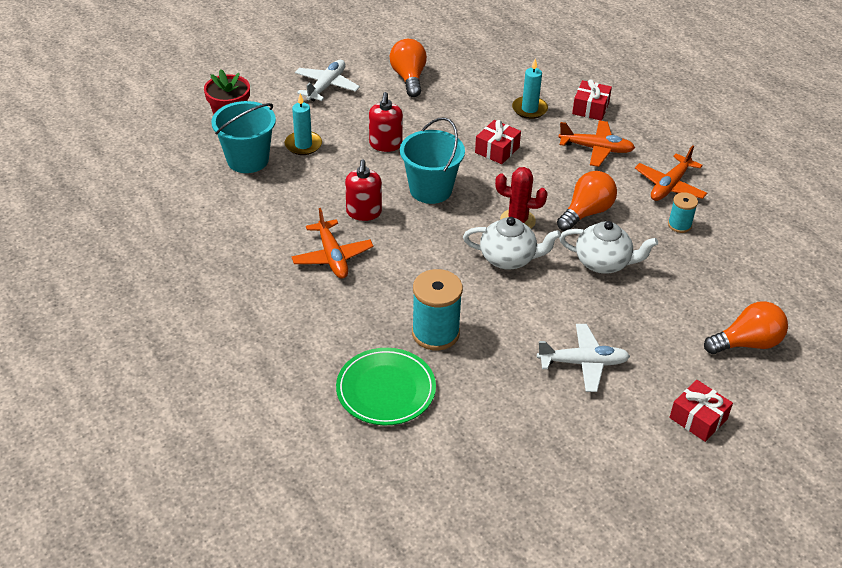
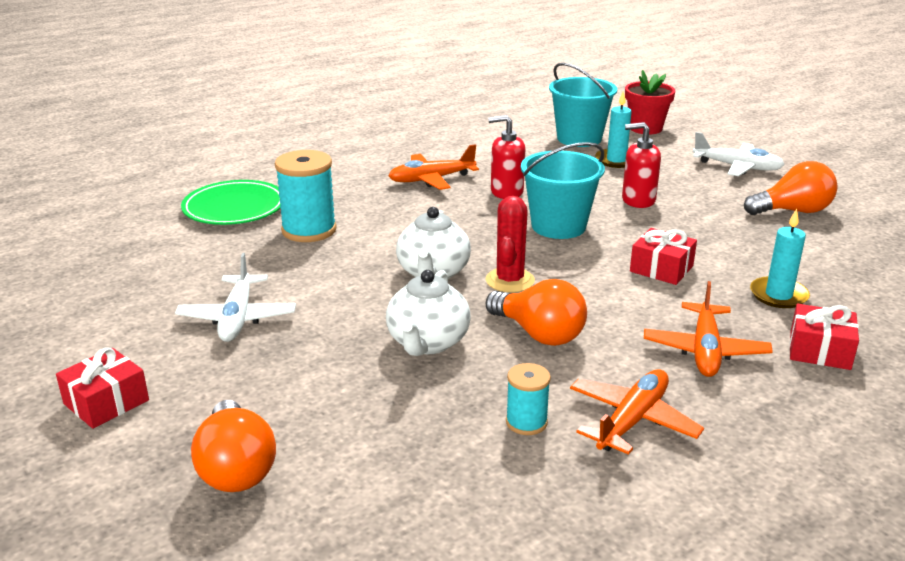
camera: 90 degrees right, 15 degrees down
orange plane [635,145,707,201] -> orange plane turned 90 degrees clockwise [570,369,704,455]

